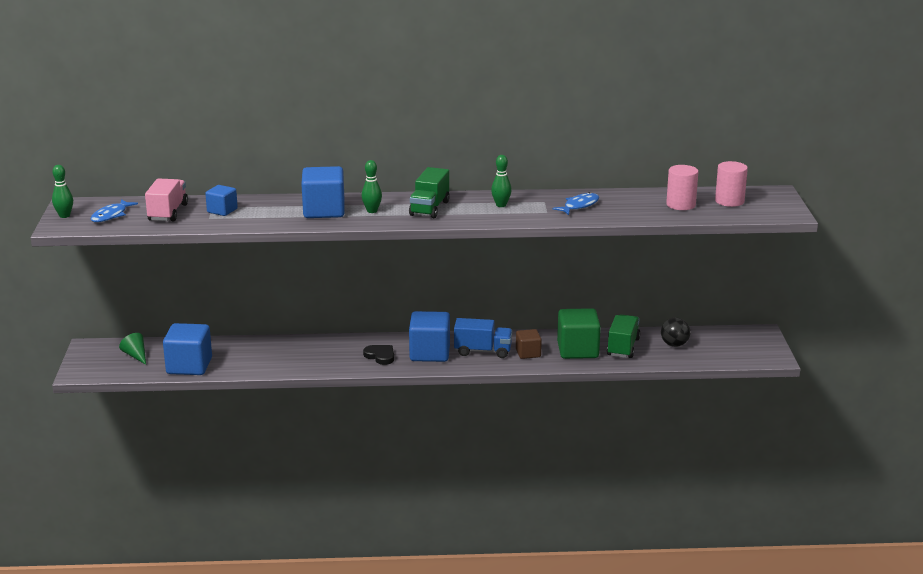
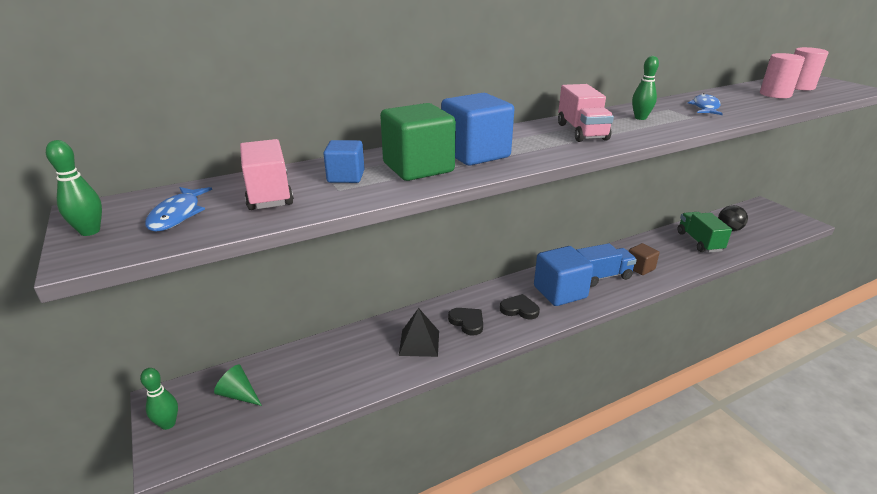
camera: 25 degrees left, 5 degrees up
blue cube [163,323,212,375] -> none
green bowling pin [362,160,382,213] -> green bowling pin moved to [140,368,178,430]
green truck [409,167,450,218] -> pink truck [558,84,614,142]
green cube [557,308,601,359] -> green cube moved to [380,103,456,181]
none -> black pyramid [399,308,439,357]
none -> black heart [448,308,483,336]

